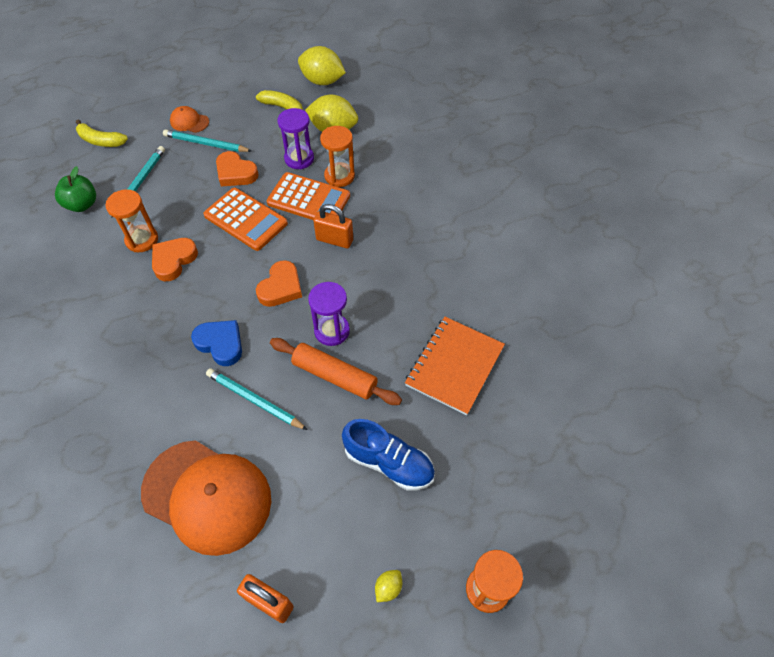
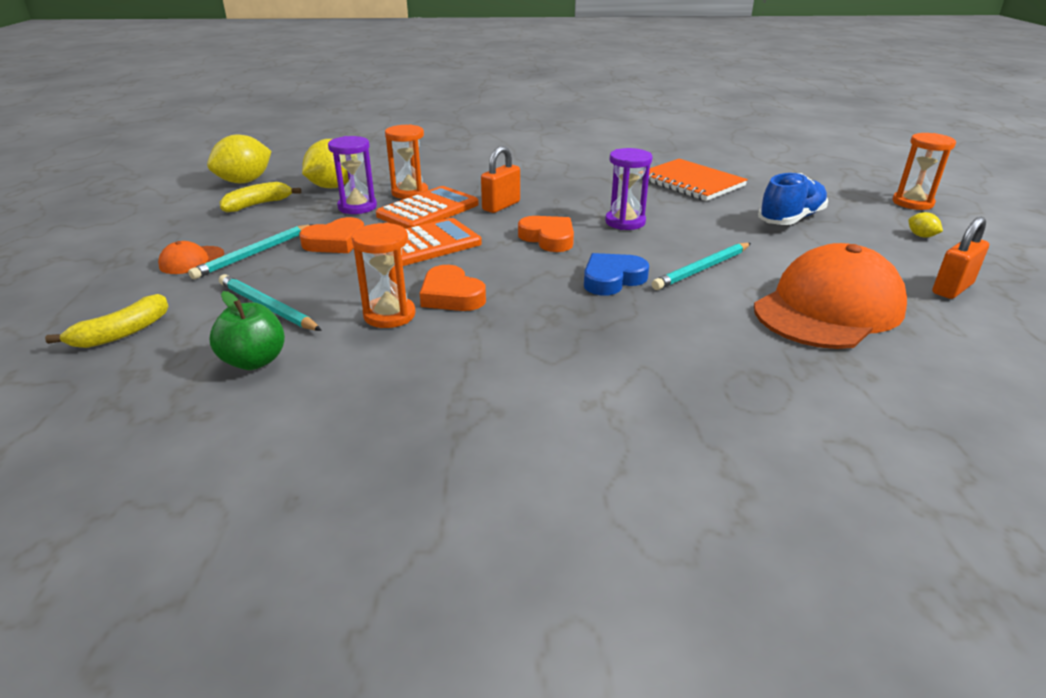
camera: 70 degrees left, 25 degrees down
orange rolling pin [270,338,402,405] -> none

